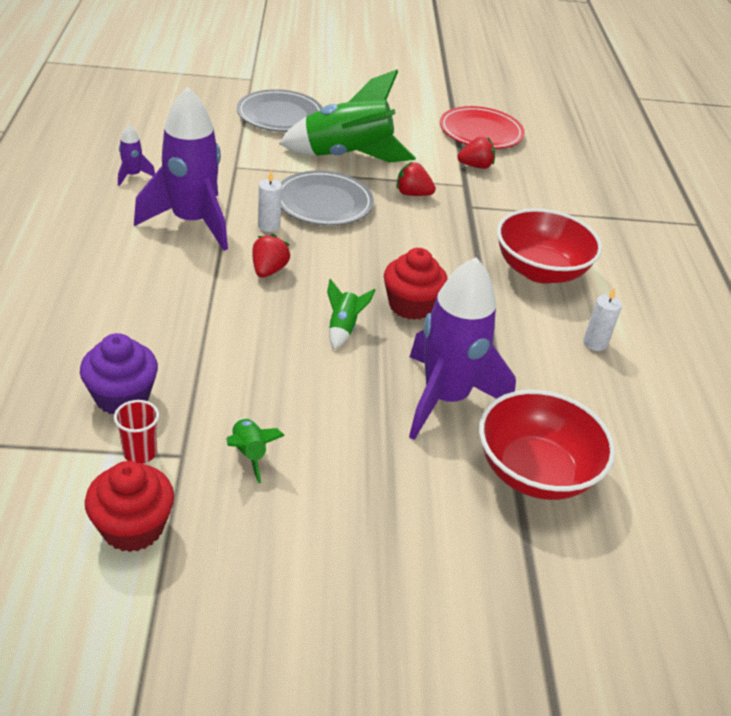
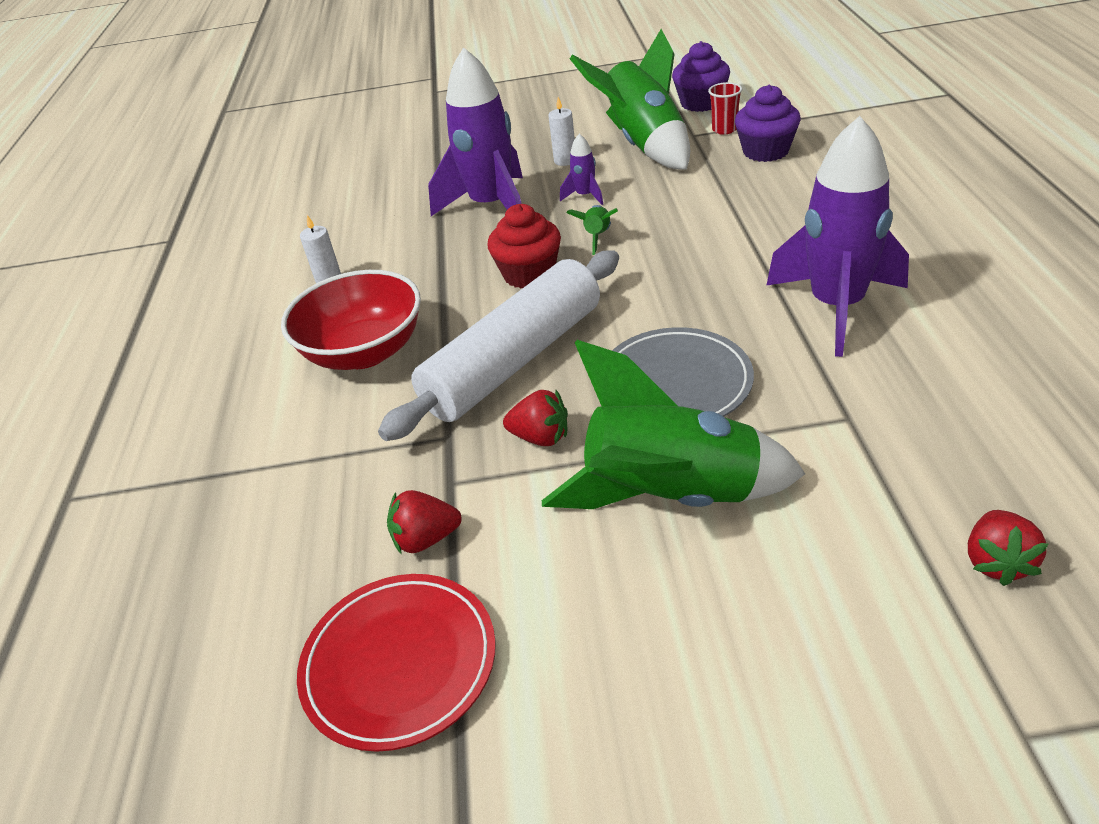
camera: 175 degrees left, 0 degrees up
red cupcake [85,461,174,552] -> purple cupcake [672,41,730,112]
purple rocket [118,124,155,186] -> purple rocket moved to [560,134,603,205]
green rocket [226,418,285,483] -> green rocket [570,29,690,170], size x2.39
grey plate [237,89,323,132] -> none
red strawberry [252,234,290,278] -> red strawberry moved to [968,510,1048,586]
white candle [258,171,282,232] -> white candle moved to [548,97,575,166]
red bowl [479,390,615,500] -> none
none -> white rolling pin [378,250,619,441]

